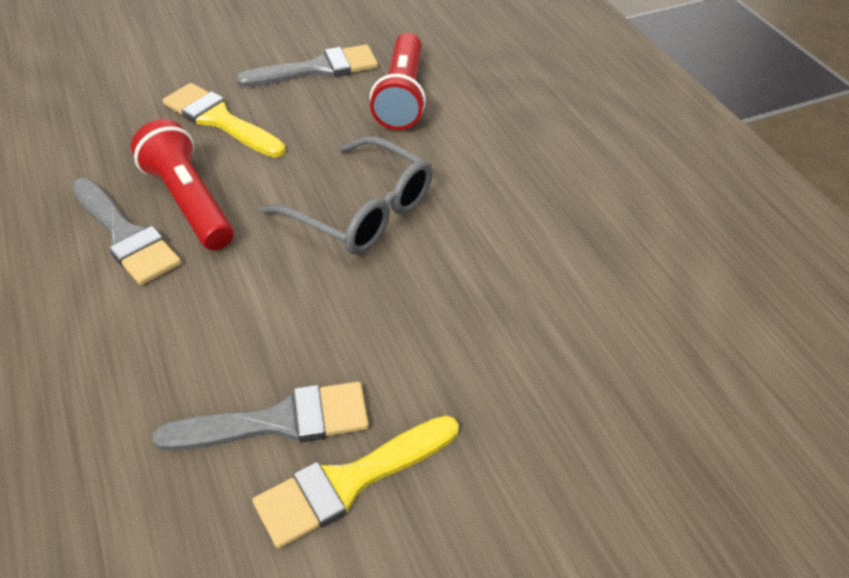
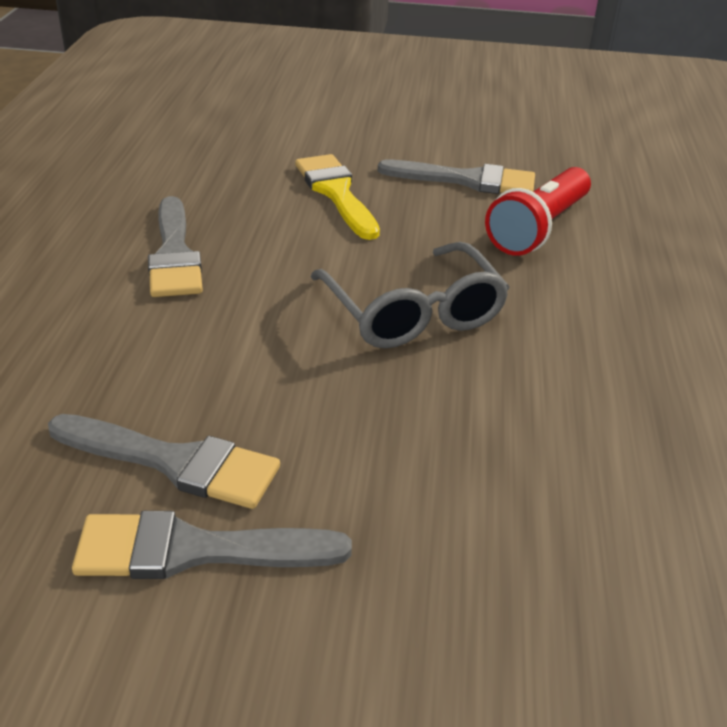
camera: 30 degrees right, 10 degrees down
red flashlight [131,119,234,250] -> none
yellow brush [253,415,459,549] -> grey brush [72,511,352,579]

